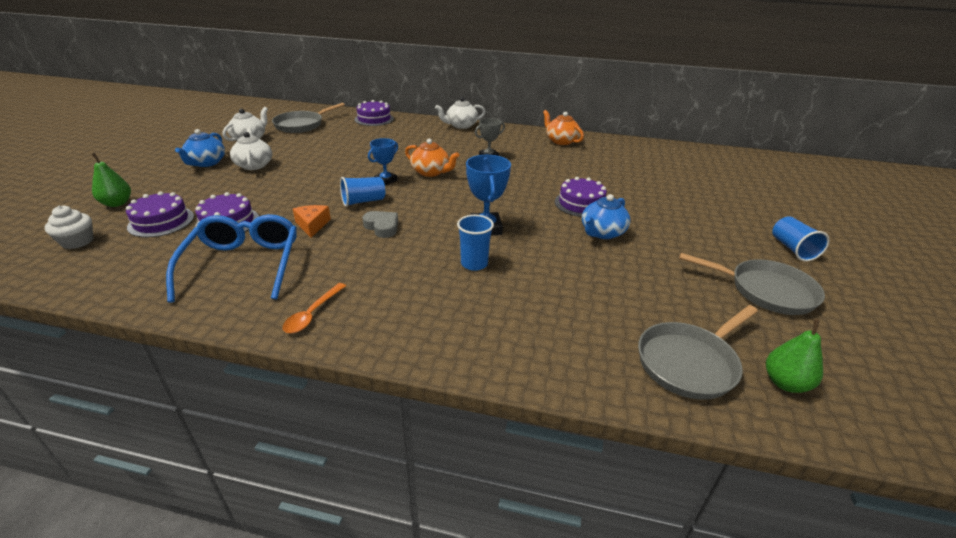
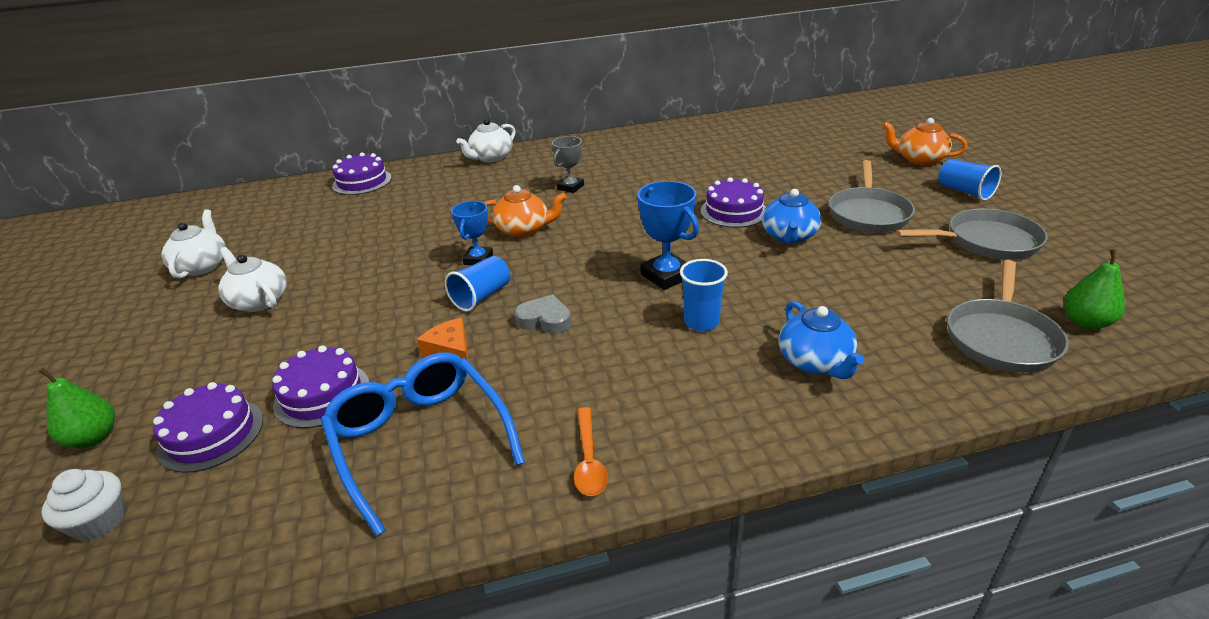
camera: 25 degrees left, 0 degrees up
blue teapot [175,129,225,167] -> blue teapot moved to [779,301,864,379]
grey pan [272,103,345,133] -> grey pan moved to [829,160,915,233]
orange teapot [543,110,584,145] -> orange teapot moved to [883,118,968,165]

